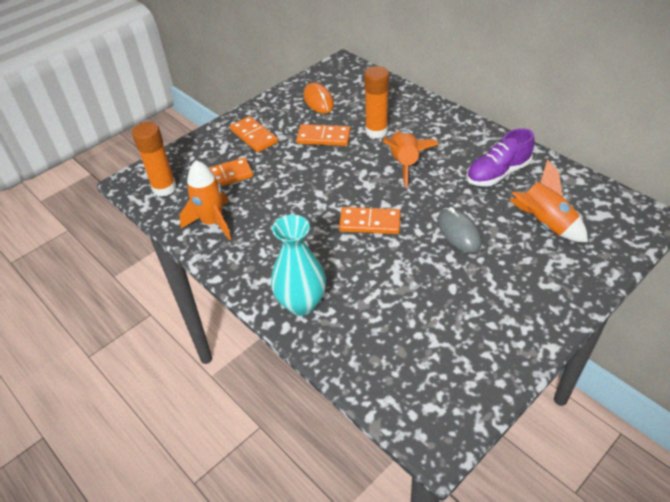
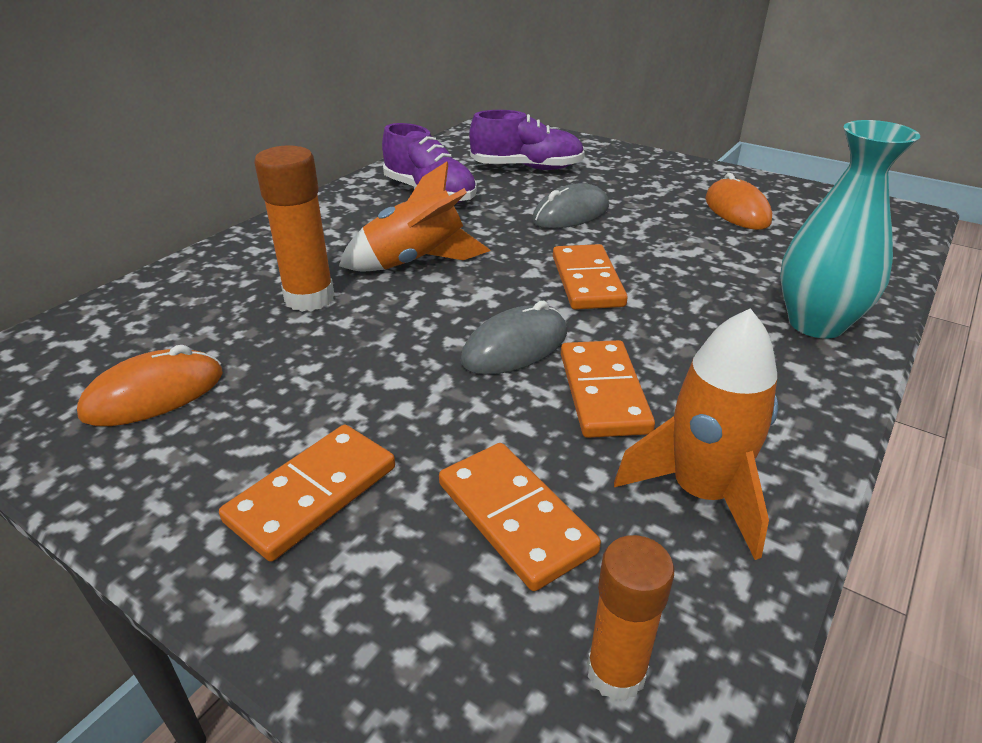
camera: 105 degrees left, 10 degrees down
orange glue stick [132,122,177,196] -> orange glue stick [587,535,674,701], size x0.66
orange domino [296,124,351,146] -> orange domino moved to [561,340,655,438]
orange rocket [509,159,588,242] -> purple shoe [469,110,585,170]
none -> grey mouse [461,301,567,375]
none -> orange mouse [705,173,772,230]

